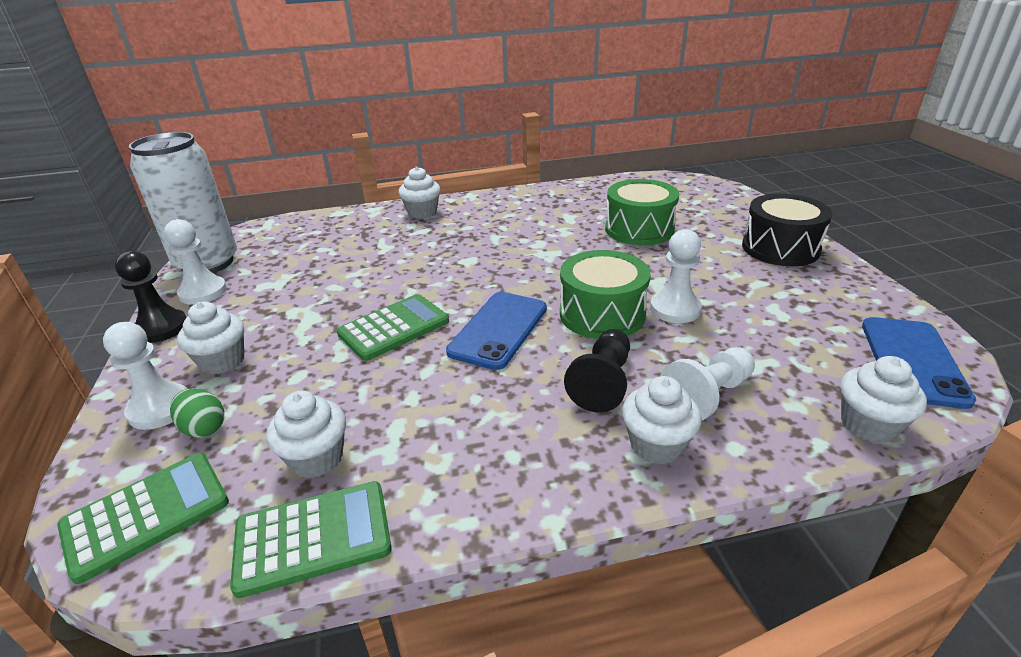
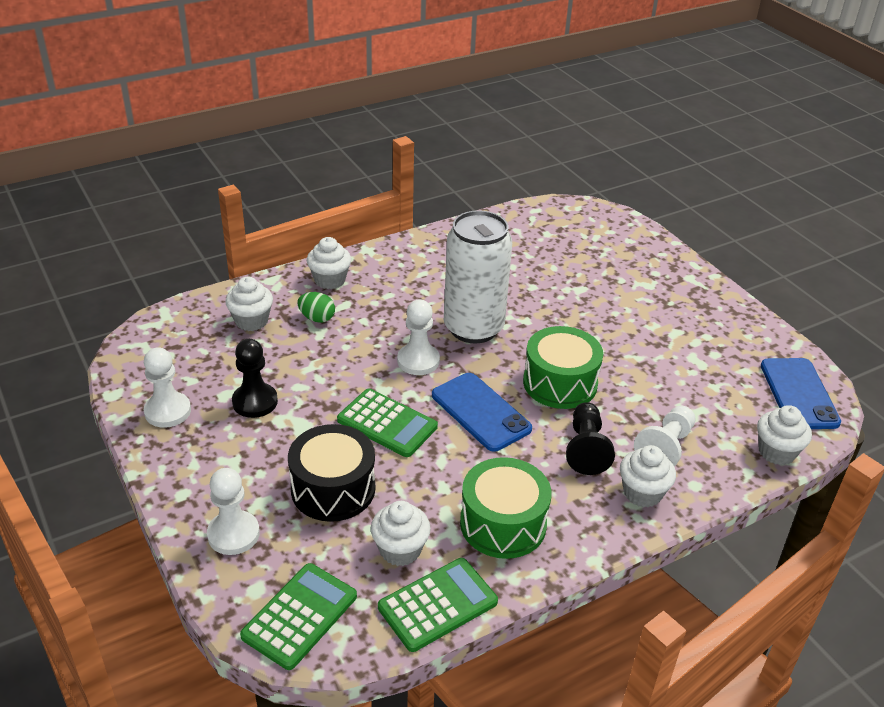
camera: 20 degrees left, 5 degrees up
black pawn [115,251,187,343] -> black pawn moved to [232,339,278,418]
white can [129,132,237,273] -> white can moved to [444,210,512,344]
green egg [170,388,224,438] -> green egg moved to [298,292,335,323]
white cupcake [177,302,244,375] -> white cupcake moved to [225,277,273,331]
green calculator [337,294,449,361] -> green calculator turned 90 degrees clockwise [337,389,438,457]
blue phone [446,292,547,370] -> blue phone turned 45 degrees counterclockwise [432,373,532,452]
green drum [605,179,679,246] -> green drum moved to [460,457,551,559]
white pawn [650,229,702,323] -> white pawn moved to [397,299,440,375]
black drum [742,194,832,266] -> black drum moved to [288,424,375,522]

